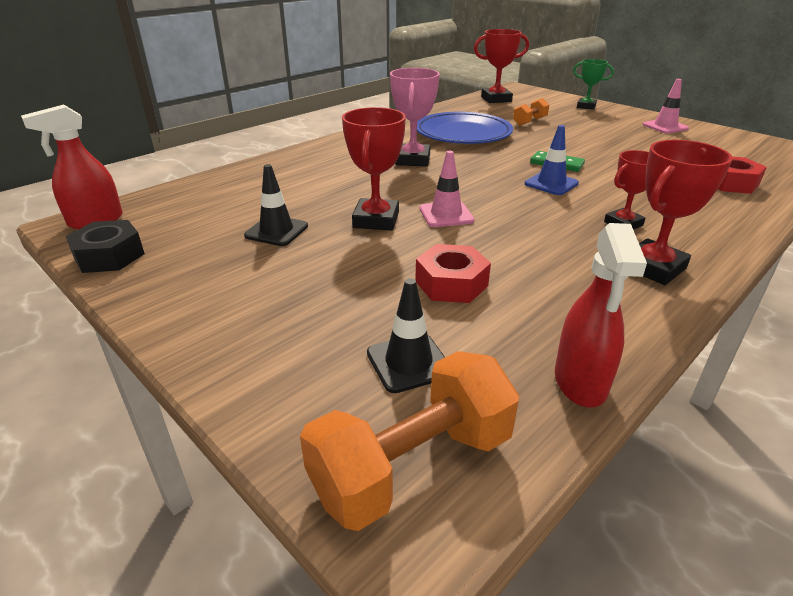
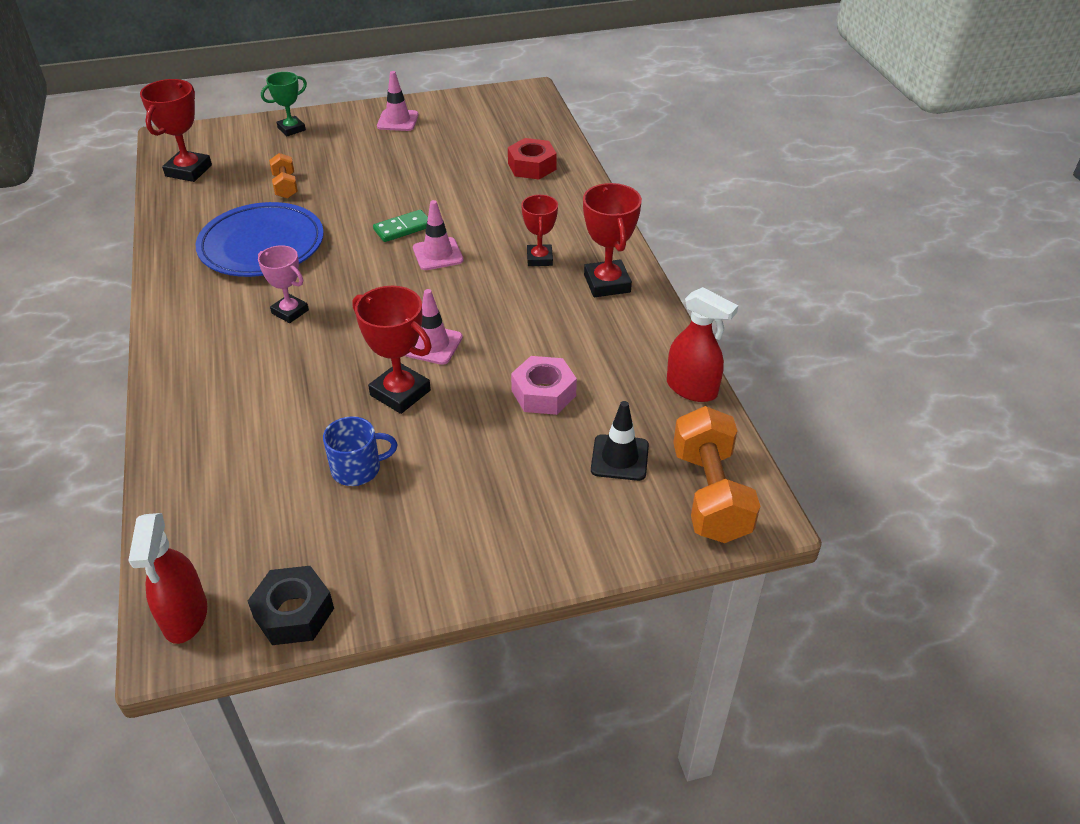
camera: 60 degrees left, 10 degrees up
black traffic cone [244,164,308,246] -> blue mug [323,416,398,486]
pink trophy [390,68,440,166] -> pink trophy [258,245,309,323], size x0.66
red nut [415,244,491,303] -> pink nut [511,356,577,415]
blue traffic cone [525,125,579,195] -> pink traffic cone [413,200,464,270]

